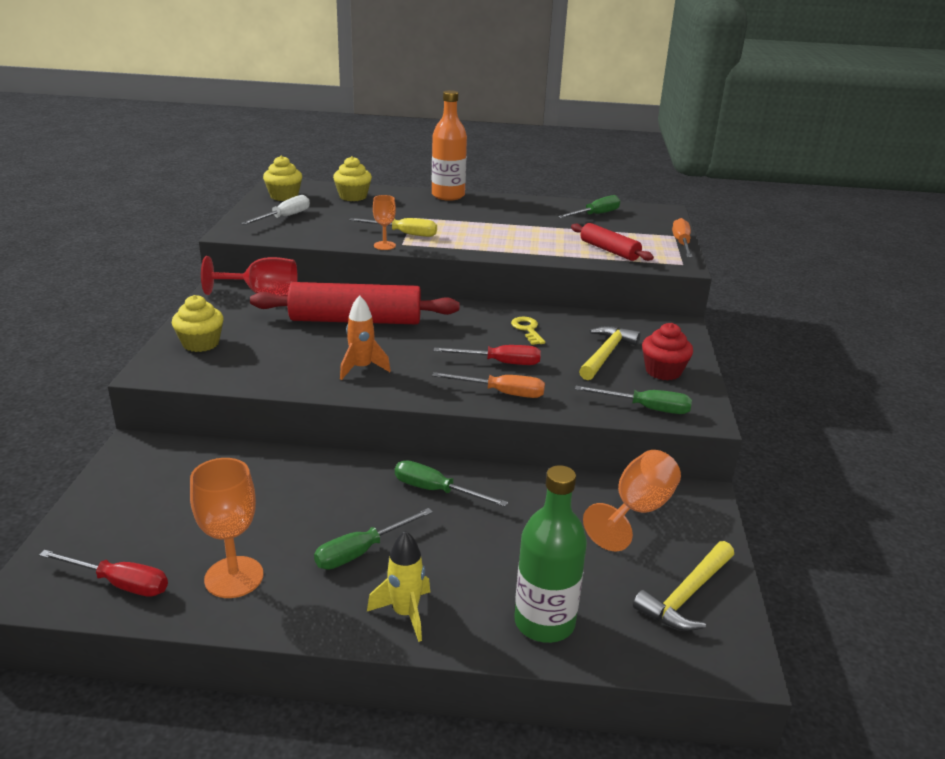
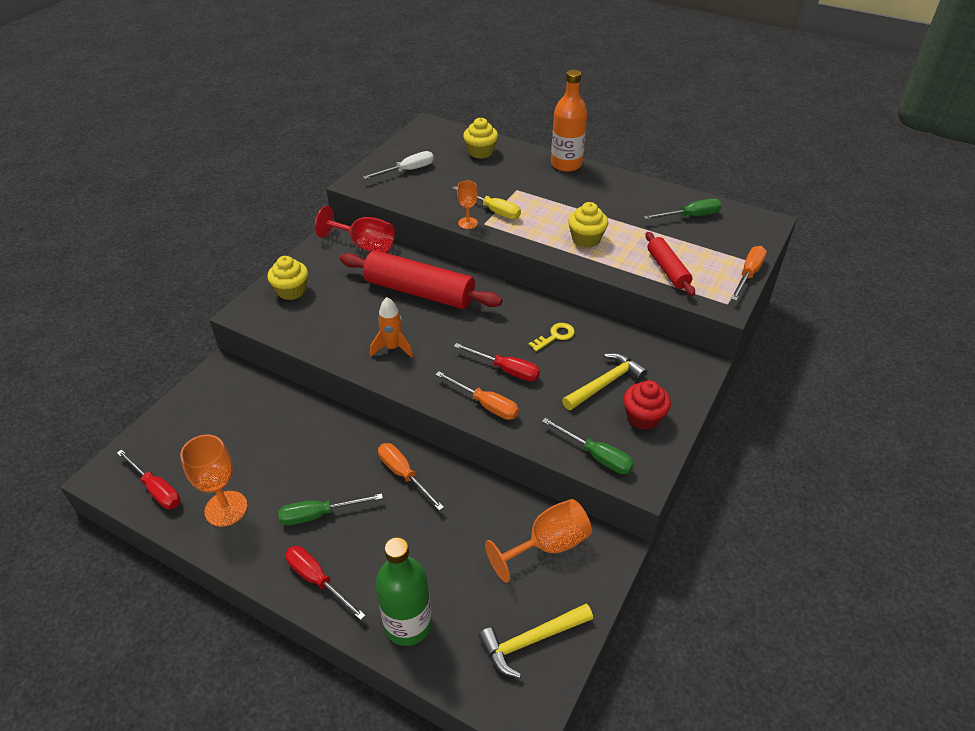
camera: 25 degrees right, 15 degrees up
yellow cupcake [263,155,302,201] -> yellow cupcake moved to [568,202,608,248]
yellow rocket [367,531,430,642] -> red screwdriver [285,546,366,620]
green screwdriver [395,460,508,507] -> orange screwdriver [378,443,444,511]
yellow key [511,317,545,345] -> yellow key turned 45 degrees clockwise [529,323,575,352]

